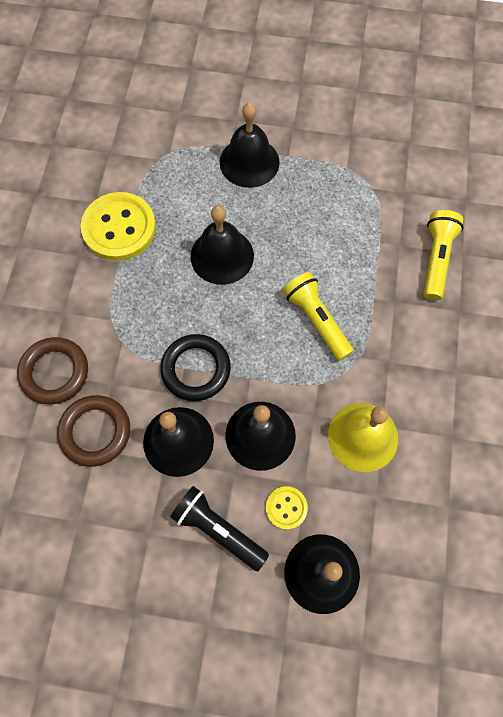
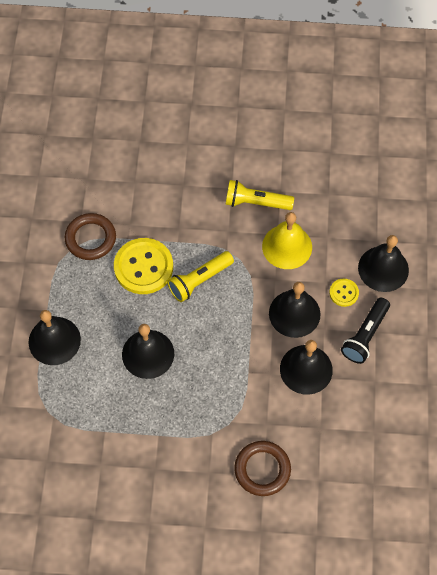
camera: 95 degrees left, 5 degrees down
brown ring [57,395,130,467] -> brown ring moved to [65,213,116,260]
yellow button [81,192,156,261] -> yellow button moved to [114,238,173,294]
black ring [160,334,231,401] -> none
yellow flashlight [424,210,463,301] -> yellow flashlight moved to [225,180,294,210]

